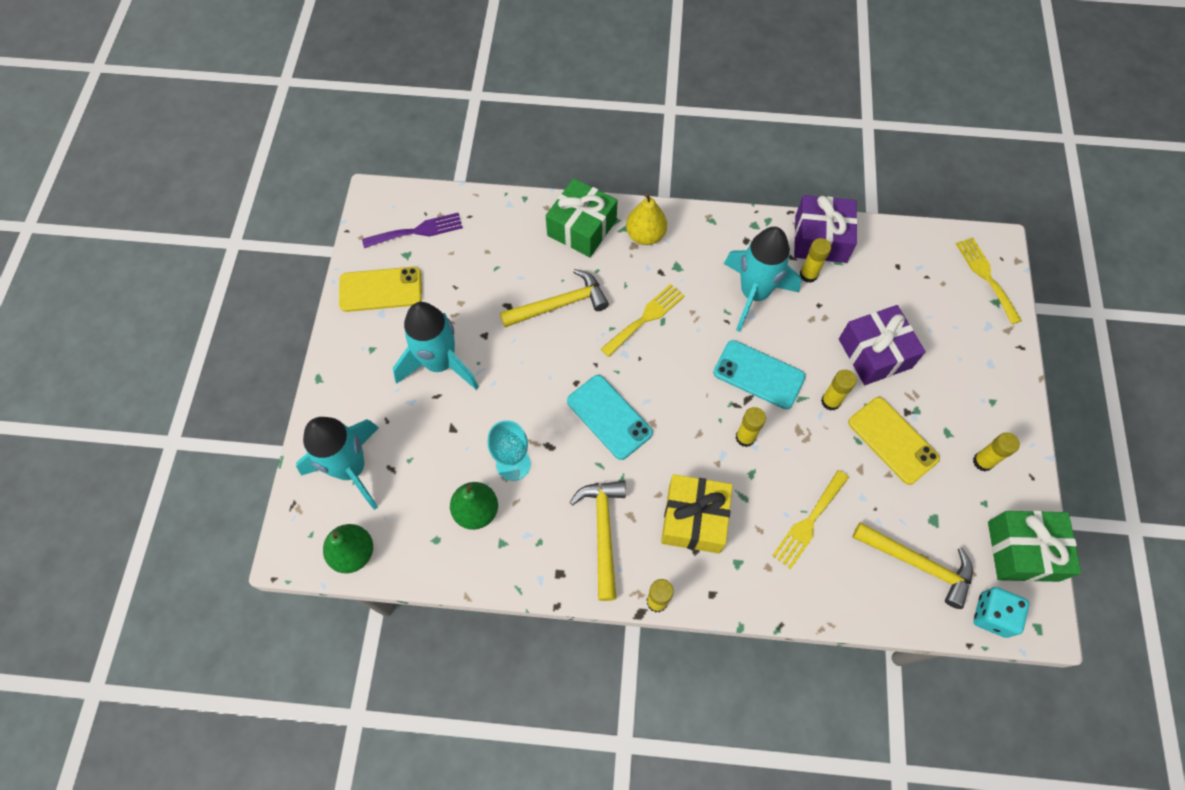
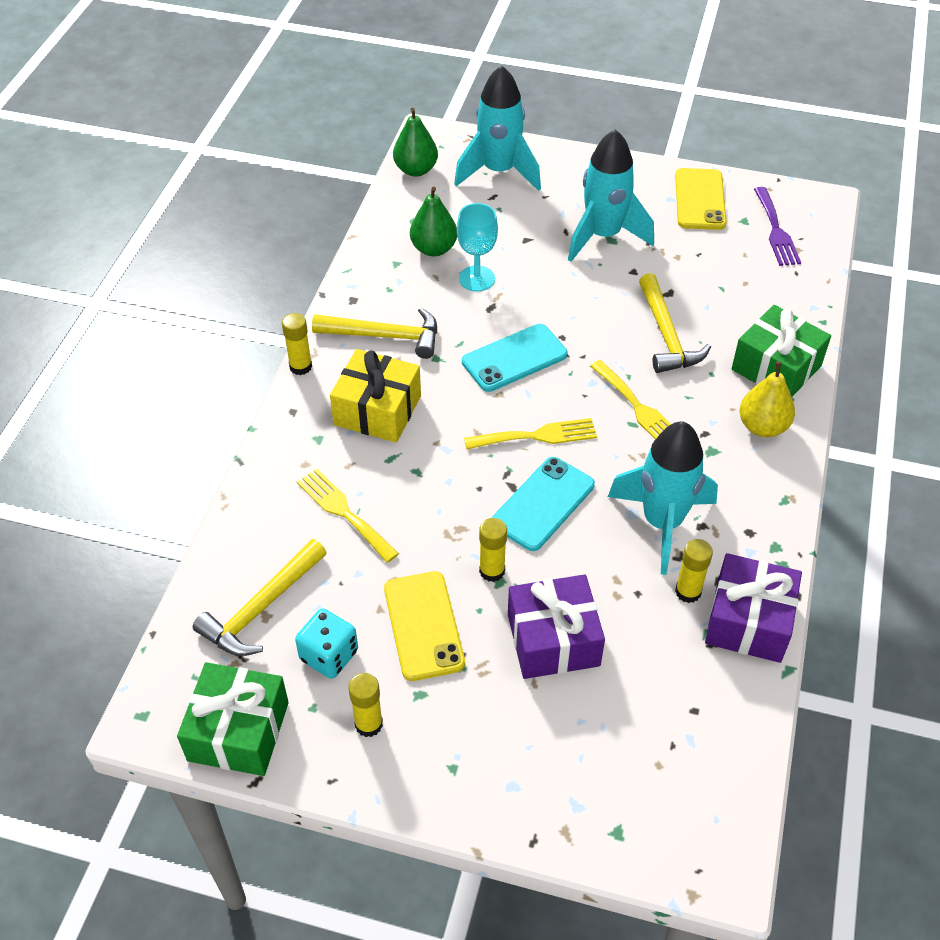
camera: 100 degrees right, 15 degrees down
yellow glue stick [736,407,766,447] -> none
yellow phone [848,397,940,485] -> yellow phone turned 75 degrees counterclockwise [384,571,465,681]
yellow fork [956,237,1022,324] -> yellow fork moved to [464,418,597,450]
turquoise dice [973,587,1029,638] -> turquoise dice moved to [295,608,358,679]

